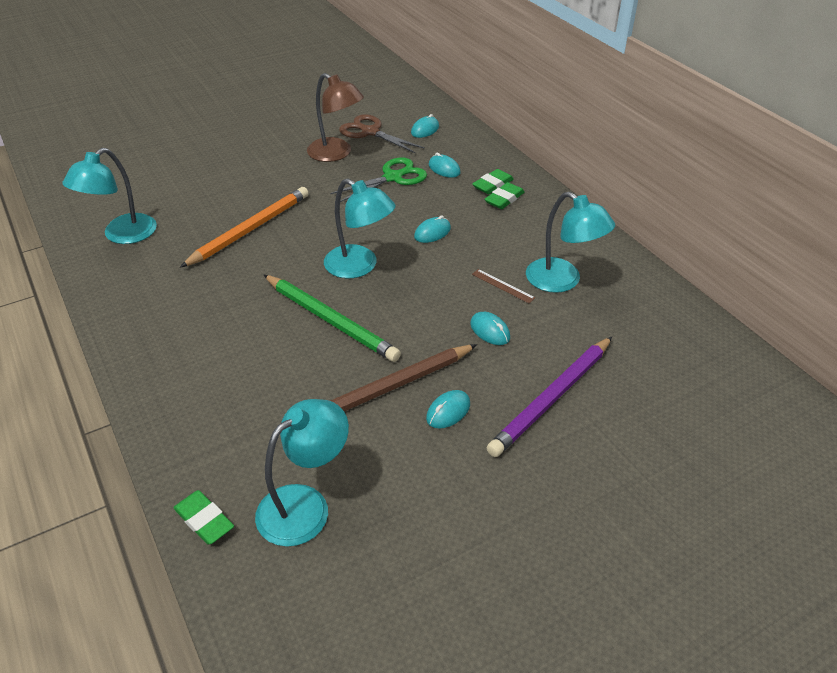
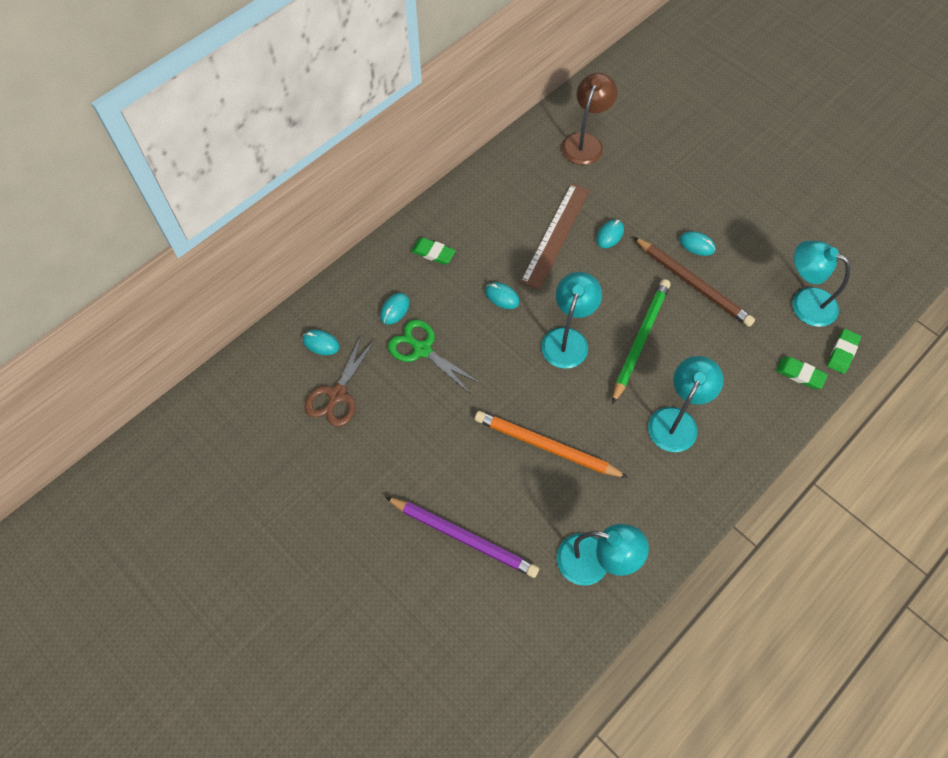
camera: 105 degrees left, 20 degrees up
brown lamp [307,73,364,162] -> brown lamp moved to [561,73,618,165]
green eraser [472,169,514,194] -> green eraser moved to [776,357,828,389]
brown ruler [472,269,535,303] -> brown ruler [520,183,590,290], size x2.37
purple pencil [487,337,612,457] -> purple pencil moved to [385,497,539,578]
turquoise lamp [526,192,615,293] -> turquoise lamp moved to [648,356,724,452]

